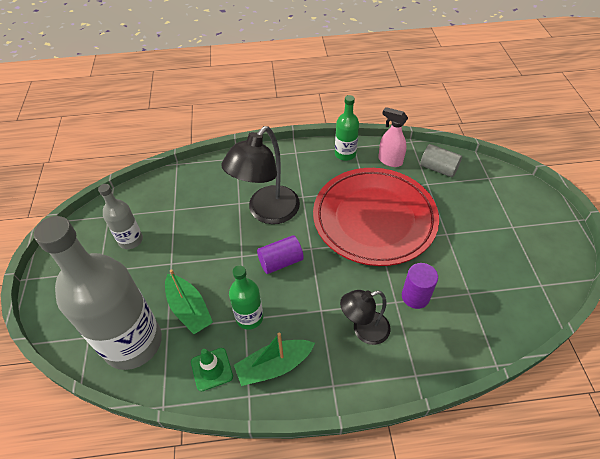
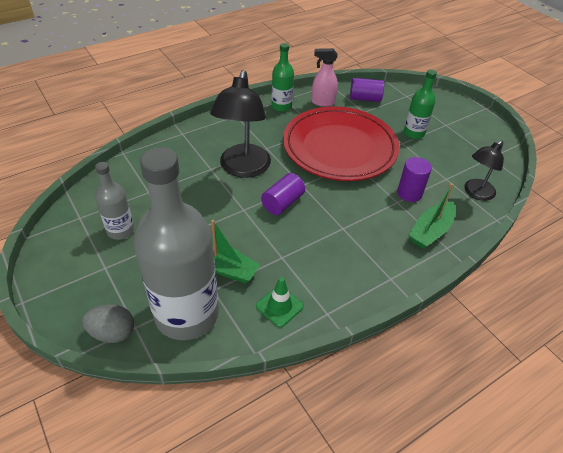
camera: 30 degrees left, 5 degrees down
green bottle [229,265,263,330] -> green bottle moved to [404,69,437,139]
green boat [234,333,315,386] -> green boat moved to [409,183,456,249]
black lamp [340,290,391,345] -> black lamp moved to [464,140,504,201]
grey cylinder [420,144,462,178] -> purple cylinder [350,78,384,102]
none -> grey egg [82,304,134,343]

